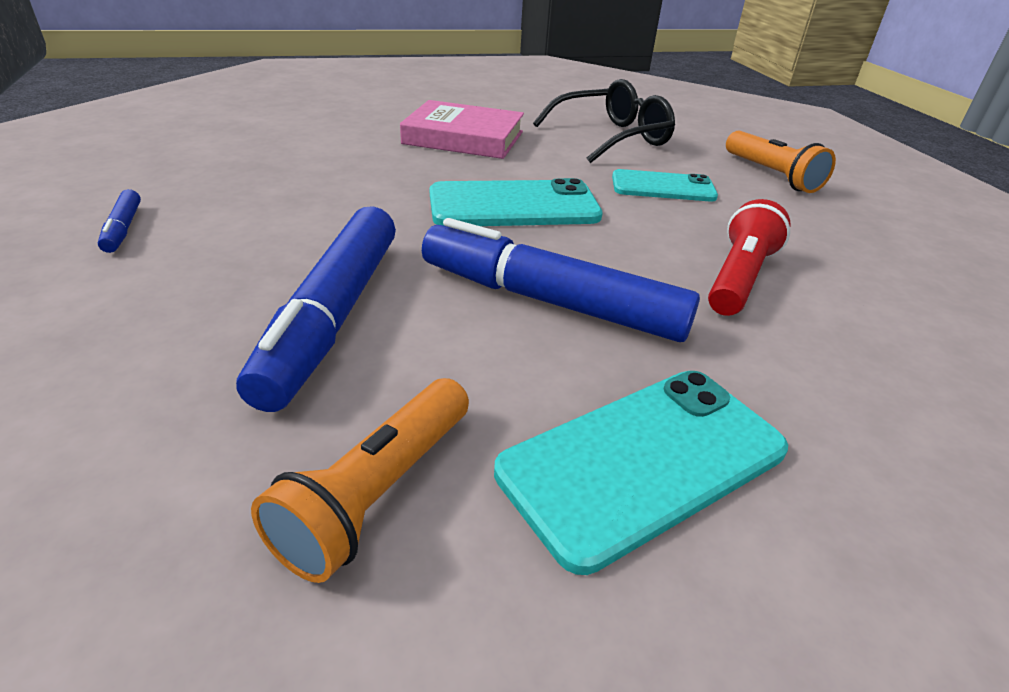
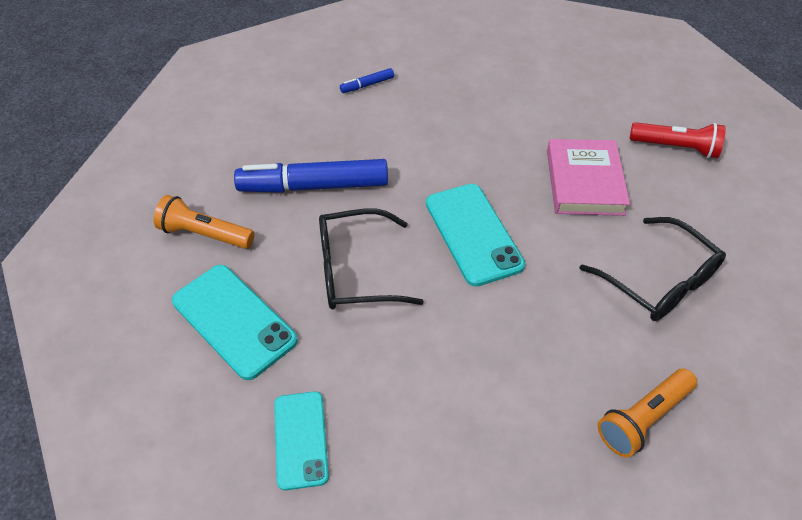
camera: 80 degrees right, 15 degrees up
blue marker [422,218,700,342] -> black glasses [319,209,424,309]
turquoise phone [612,169,718,202] -> turquoise phone moved to [274,391,329,490]
red flashlight [708,199,790,316] -> red flashlight moved to [630,122,726,158]

